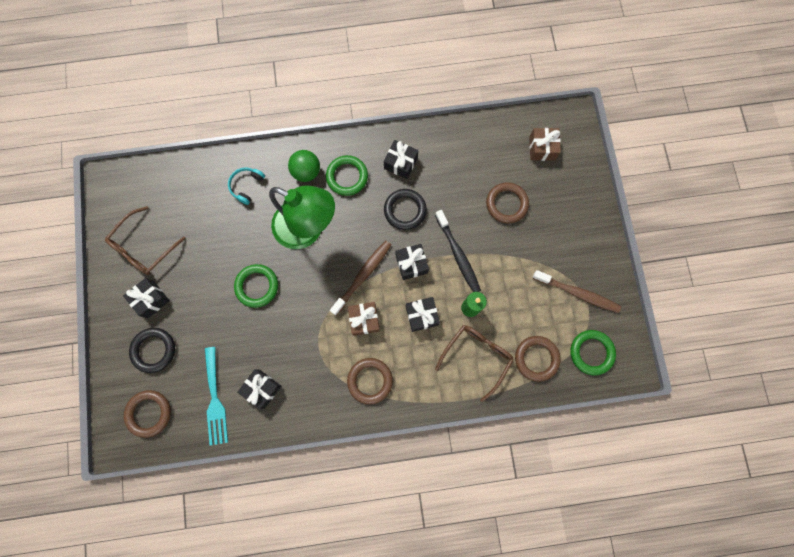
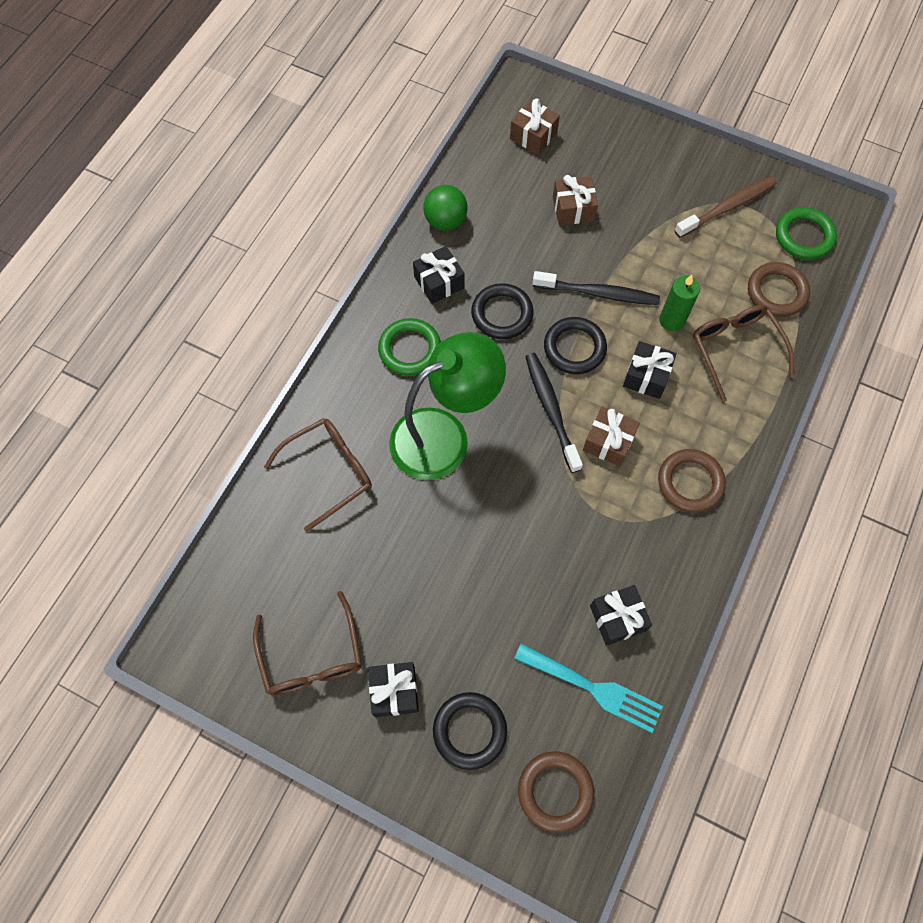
camera: 55 degrees left, 10 degrees down
turquoise headphones [228,167,265,205] -> brown glasses [264,418,372,532]
green ring [234,264,278,308] -> none
green ball [288,150,320,182] -> green ball moved to [423,185,468,231]
brown toothbrush [330,241,391,316] -> black toothbrush [525,353,583,473]
black gift [396,244,429,280] -> black ring [544,317,607,374]
brown ring [486,182,529,224] -> brown gift [553,175,598,225]

